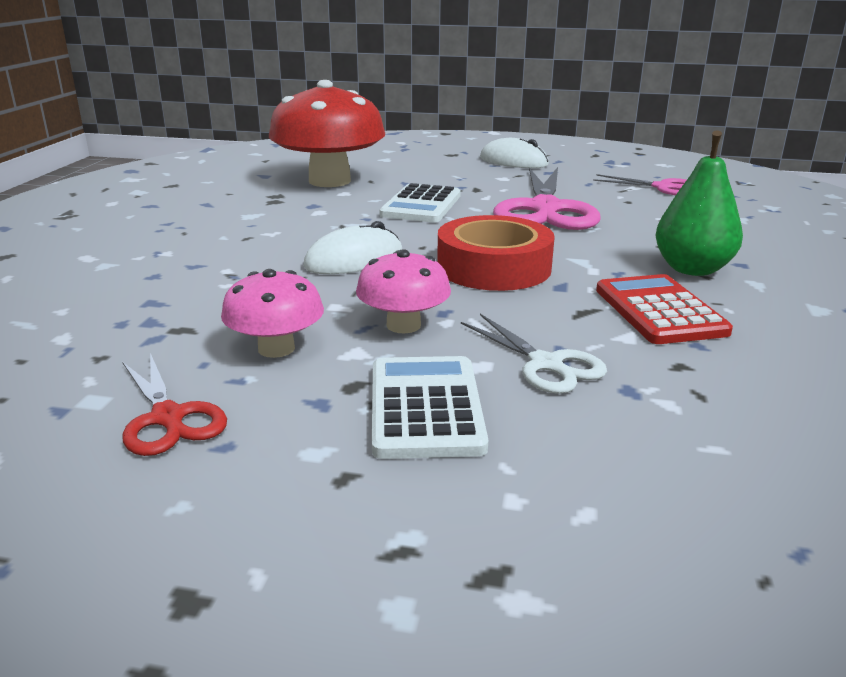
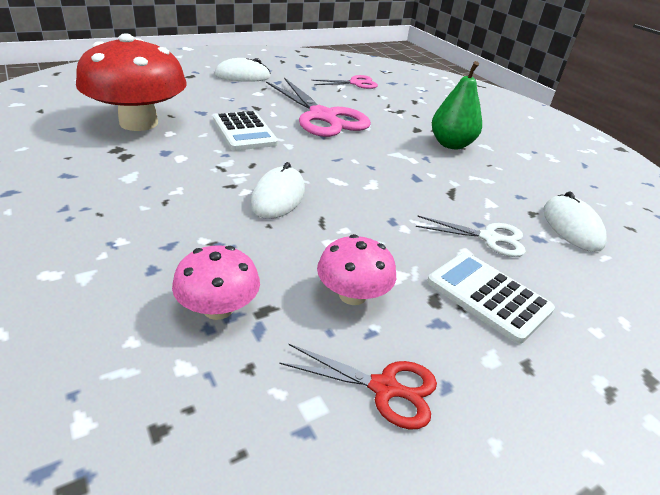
camera: 45 degrees left, 10 degrees up
pink mushroom [356,250,451,333] -> pink mushroom moved to [172,245,260,320]
red tape [437,215,555,291] -> none
red calculator [596,274,733,344] -> none
none -> white mouse [543,191,607,252]

